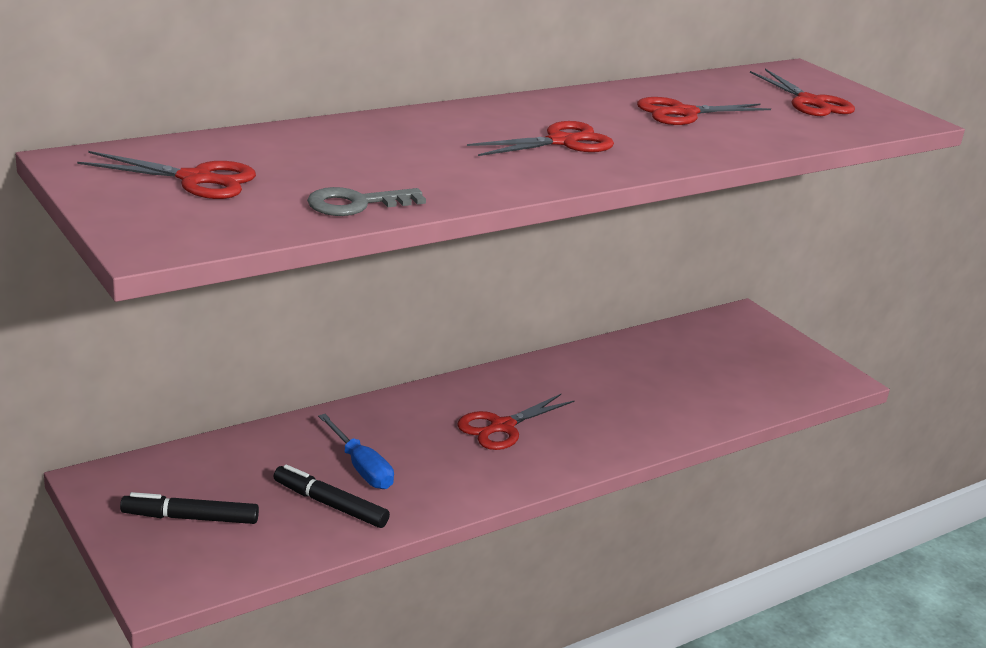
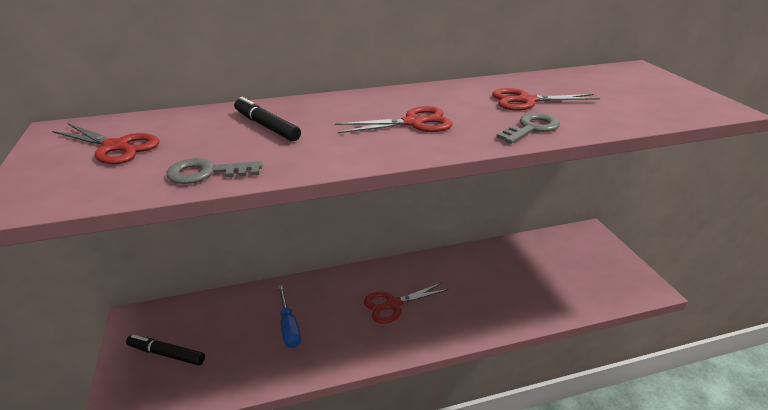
camera: 20 degrees right, 5 degrees up
black marker [273,464,390,528] -> black marker moved to [234,97,301,141]
red scissors [750,69,855,116] -> none
none -> grey key [496,113,560,144]

